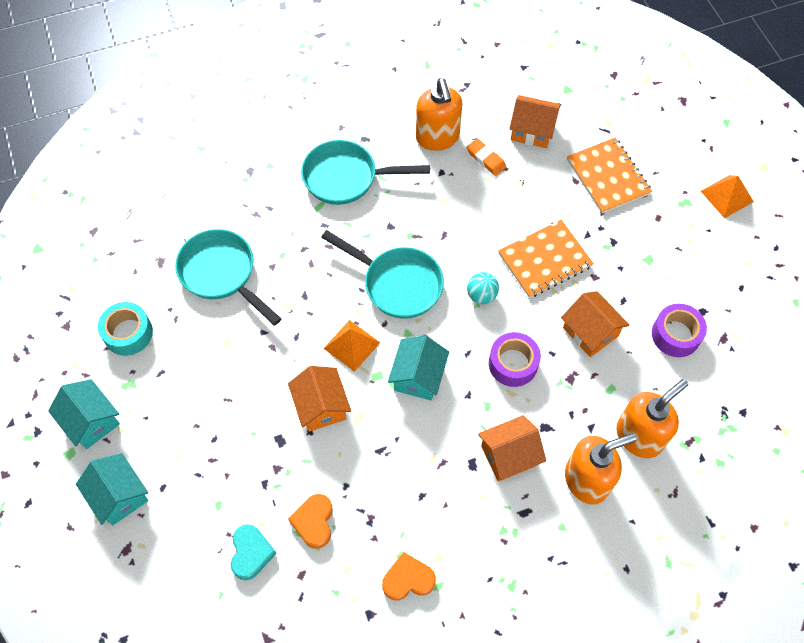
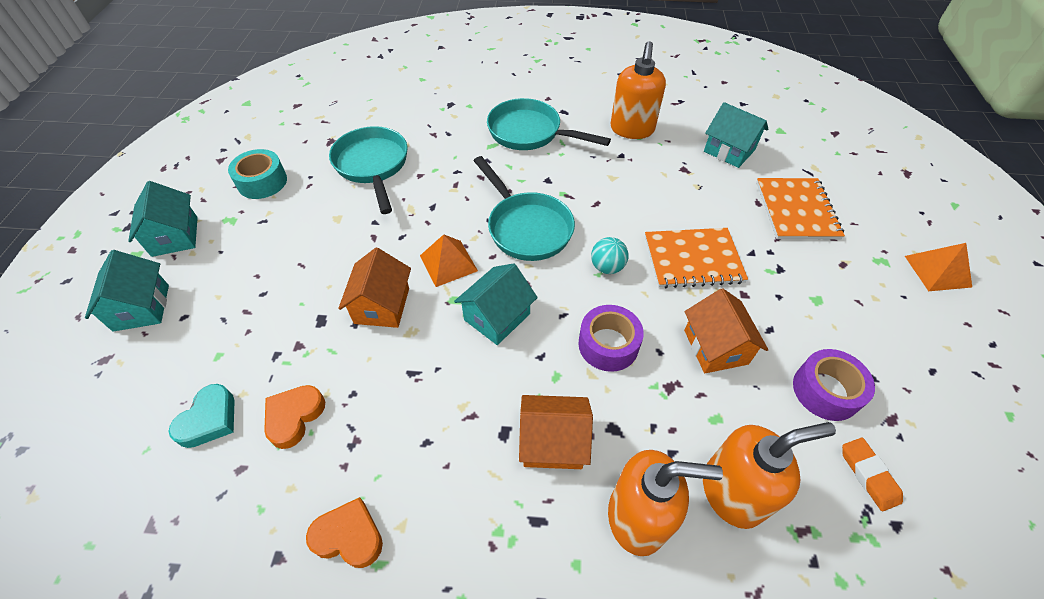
camera: 25 degrees right, 10 degrees down
orange eraser [466,138,506,176] -> orange eraser moved to [842,438,903,511]
orange house [509,95,560,148] -> turquoise house [704,102,768,168]

